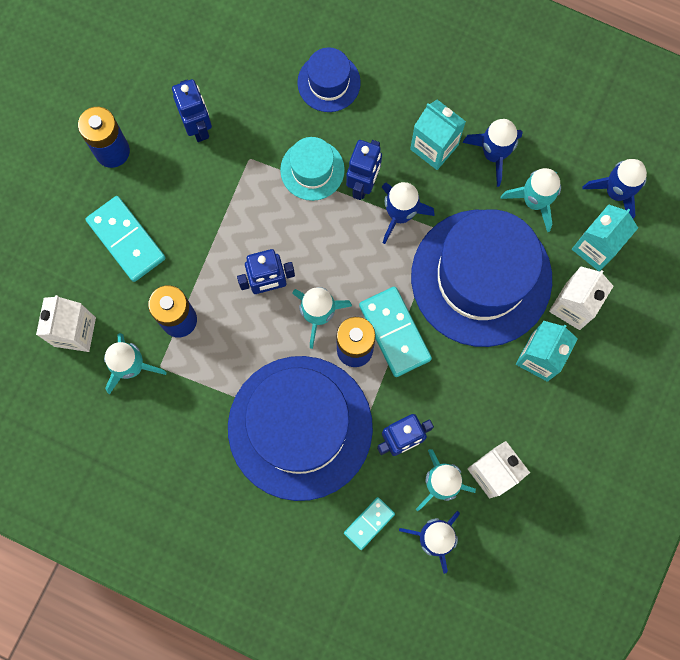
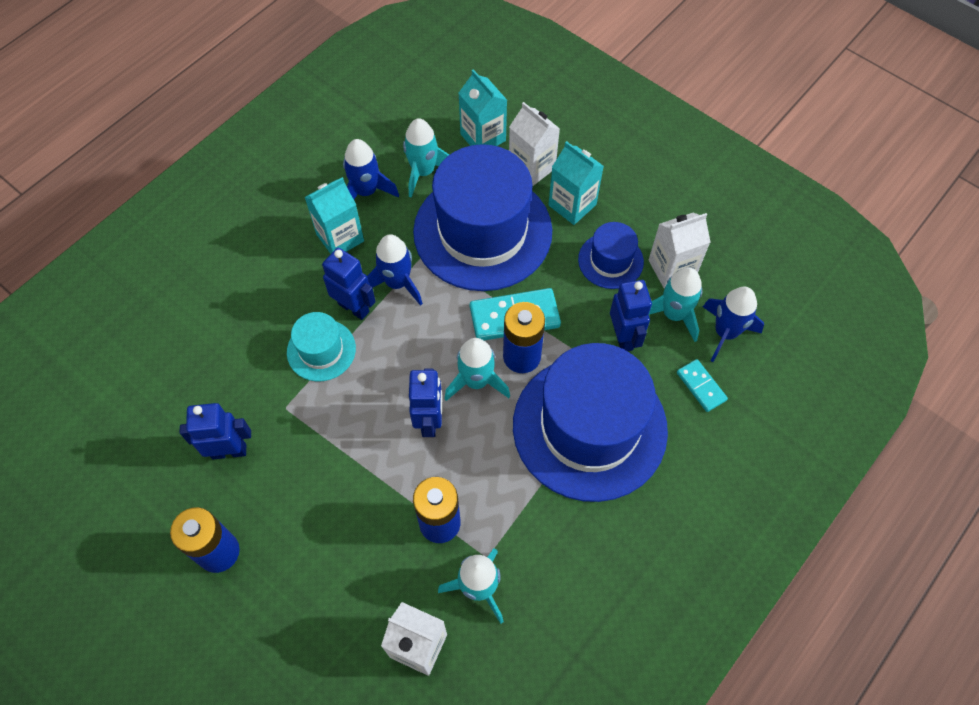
camera: 75 degrees left, 15 degrees down
turquoise domino [85,196,166,282] -> none
blue hat [297,48,361,112] -> blue hat moved to [578,222,644,289]
blue rocket [582,159,647,219] -> none

